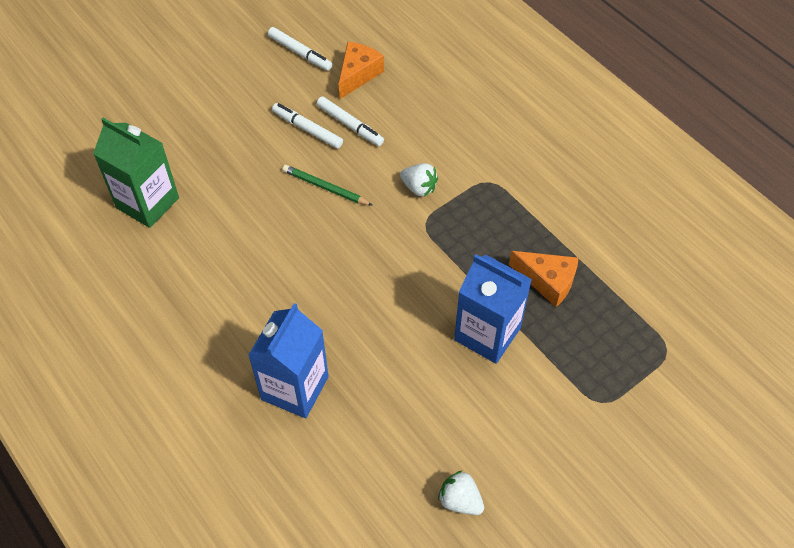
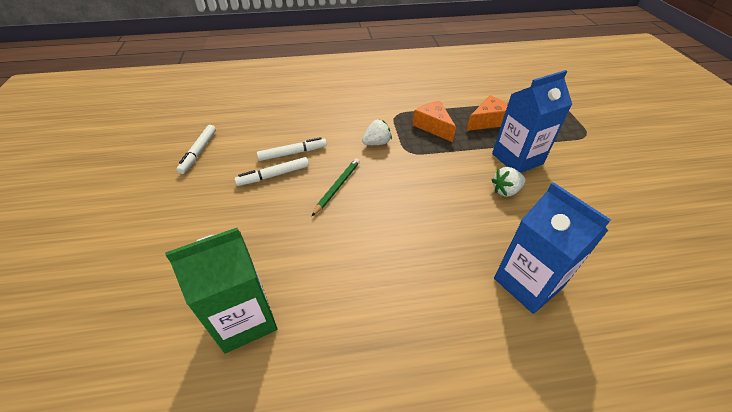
camera: 60 degrees left, 10 degrees down
white marker [268,27,332,71] -> white marker turned 120 degrees clockwise [176,125,216,174]
green pencil [282,165,373,206] -> green pencil turned 150 degrees clockwise [312,158,360,216]
orange cheese [339,42,384,99] -> orange cheese moved to [413,101,456,142]
white strawberry [438,470,484,515] -> white strawberry moved to [492,167,526,197]

